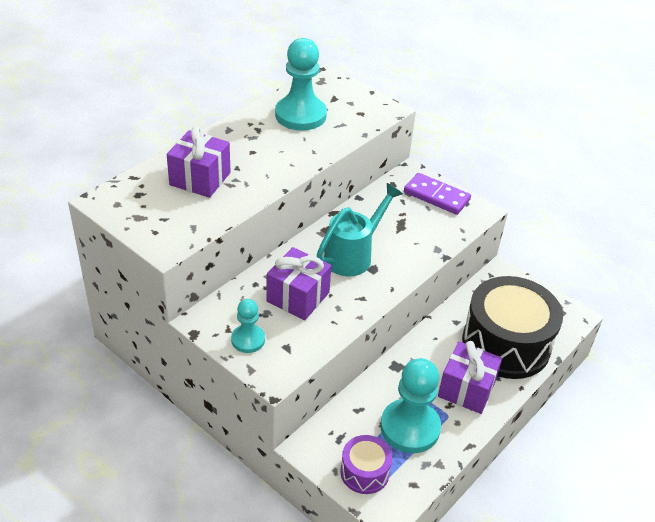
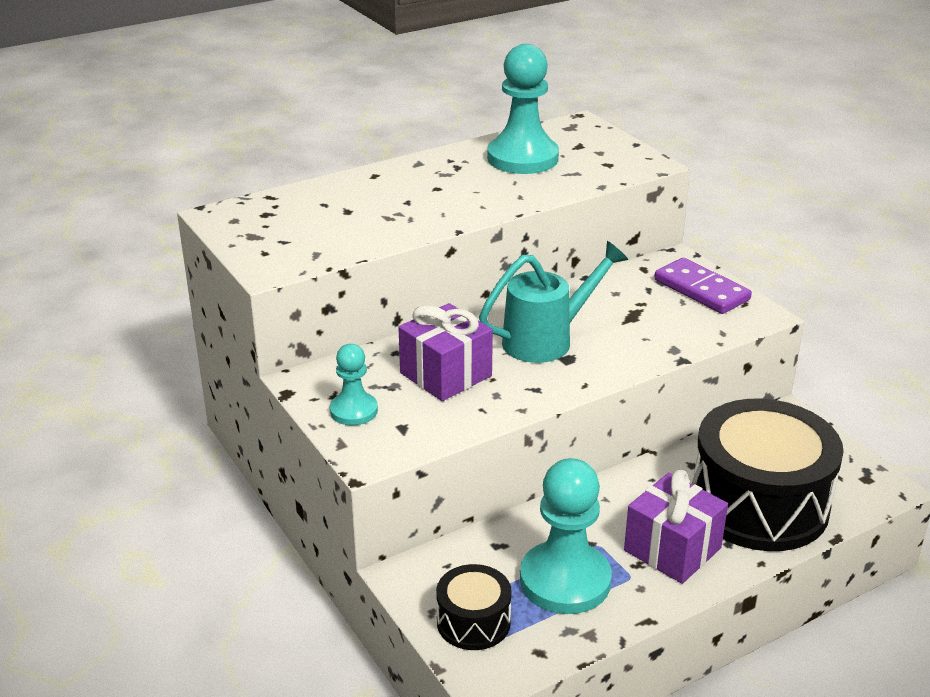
camera: 20 degrees right, 10 degrees down
purple gift [167,126,230,198] -> none
purple drum [340,435,392,494] -> black drum [436,564,512,650]

